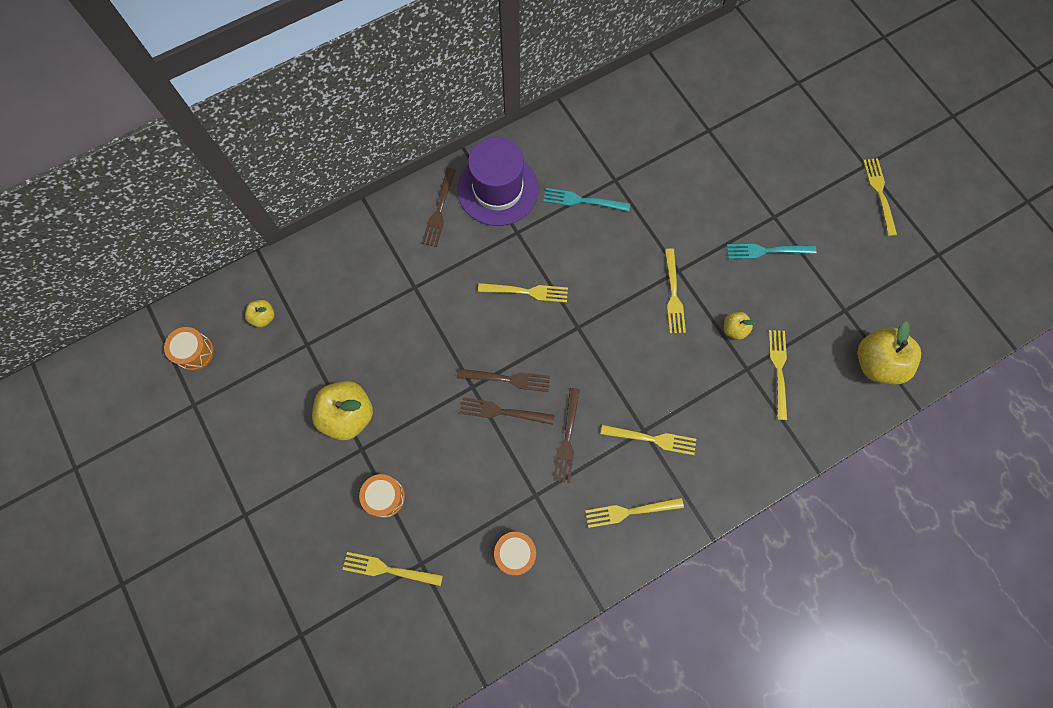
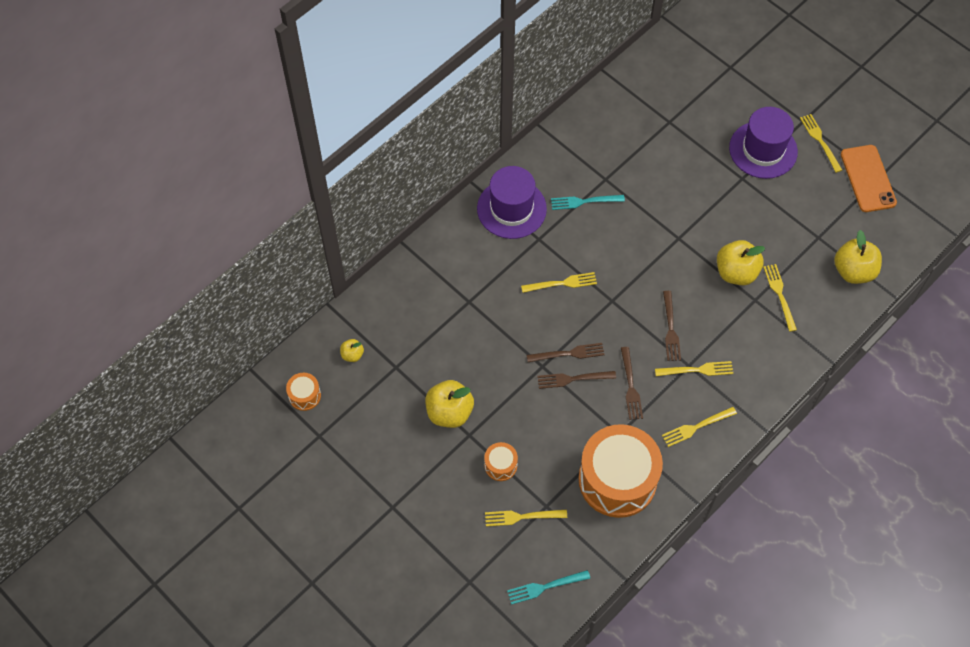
camera: 15 degrees left, 10 degrees down
brown fork [422,168,456,247] -> brown fork moved to [663,291,681,361]
orange drum [494,532,536,575] -> orange drum [578,424,663,518], size x2.36
yellow fork [665,249,686,334] -> none
yellow apple [724,312,756,340] -> yellow apple [717,240,765,285], size x2.00
turquoise fork [727,244,816,259] -> turquoise fork moved to [507,570,590,605]
none -> purple hat [729,107,798,179]
none -> orange phone [841,145,897,212]

